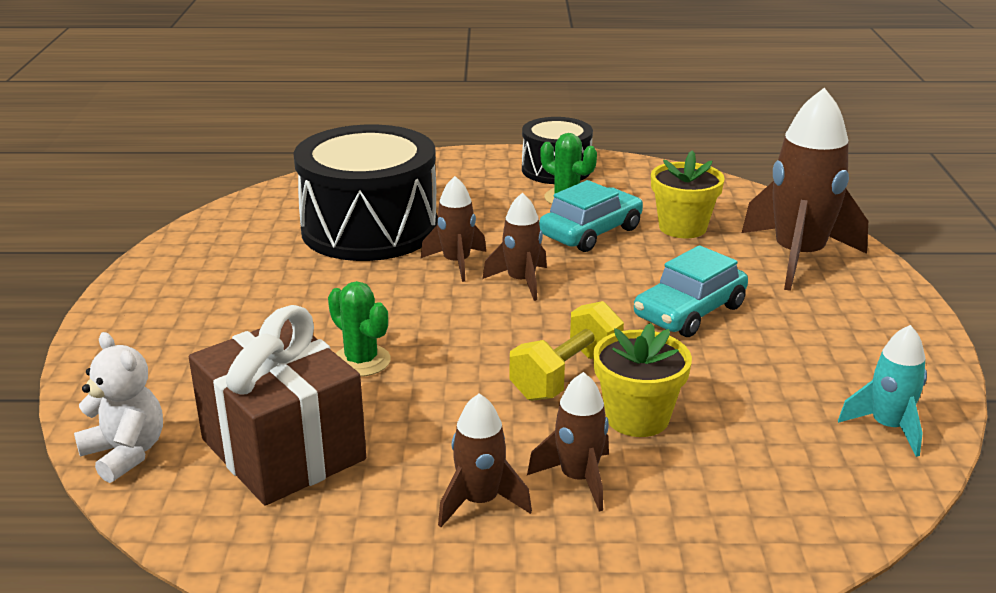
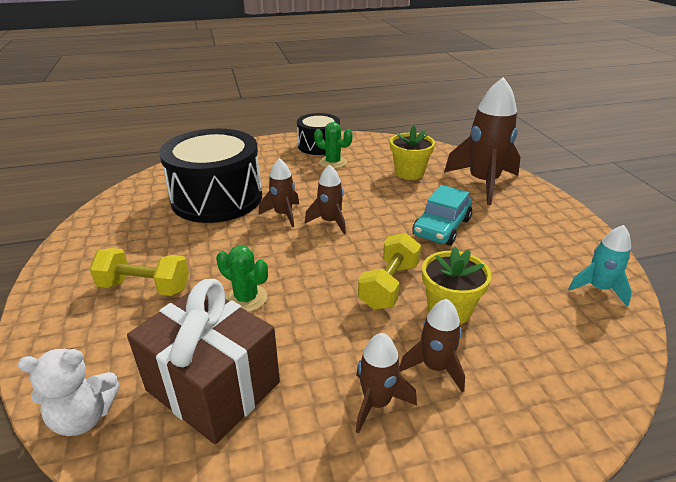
camera: 15 degrees left, 5 degrees up
white teddy bear [74,332,163,483] -> white teddy bear turned 135 degrees clockwise [17,348,120,436]
turquoise car [539,180,643,252] -> none
none -> yellow dumbbell [90,248,189,296]

